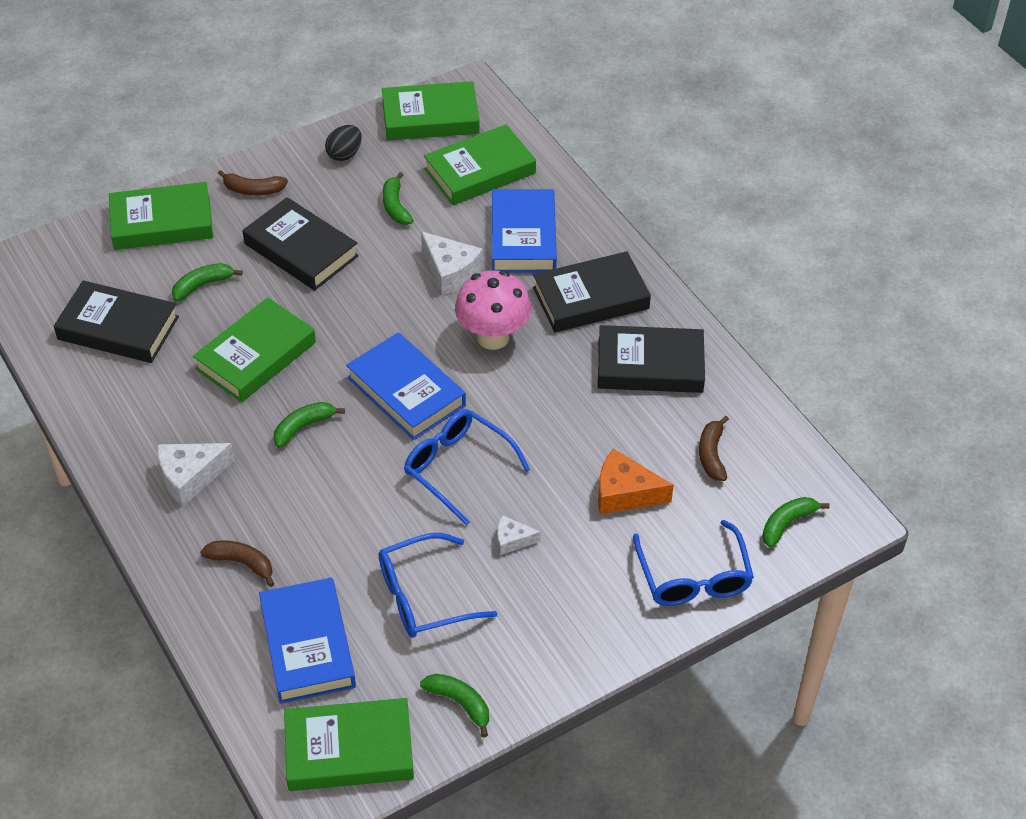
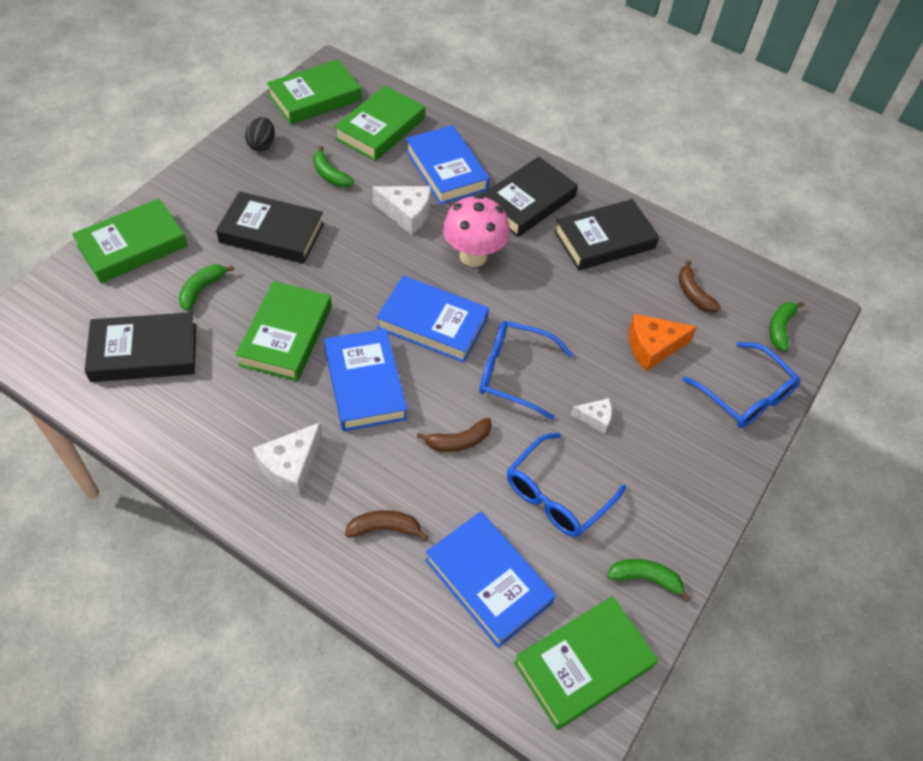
camera: 30 degrees left, 5 degrees up
brown banana [218,170,288,195] -> brown banana moved to [417,418,492,452]
green banana [273,402,345,448] -> blue book [324,328,407,431]
white cheese [497,515,541,555] -> white cheese turned 150 degrees counterclockwise [571,398,612,434]

